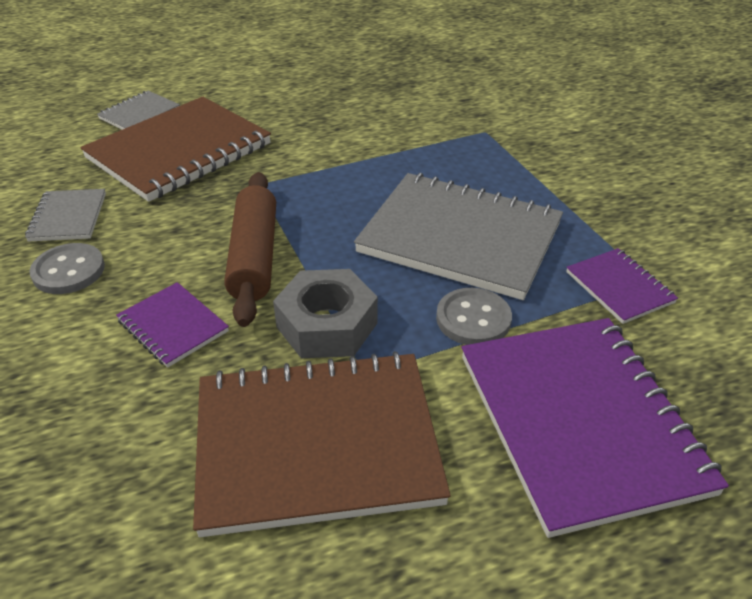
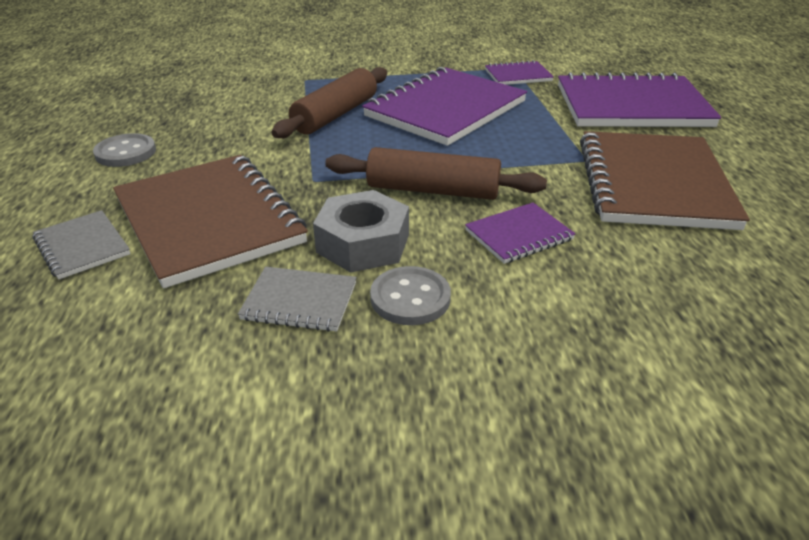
camera: 75 degrees left, 5 degrees down
grey nut [273,269,378,358] -> grey nut moved to [313,190,409,273]
grey notebook [354,173,563,300] -> purple notebook [362,67,527,146]
grey button [436,288,512,345] -> grey button moved to [93,133,156,167]
none -> brown rolling pin [271,67,387,138]

